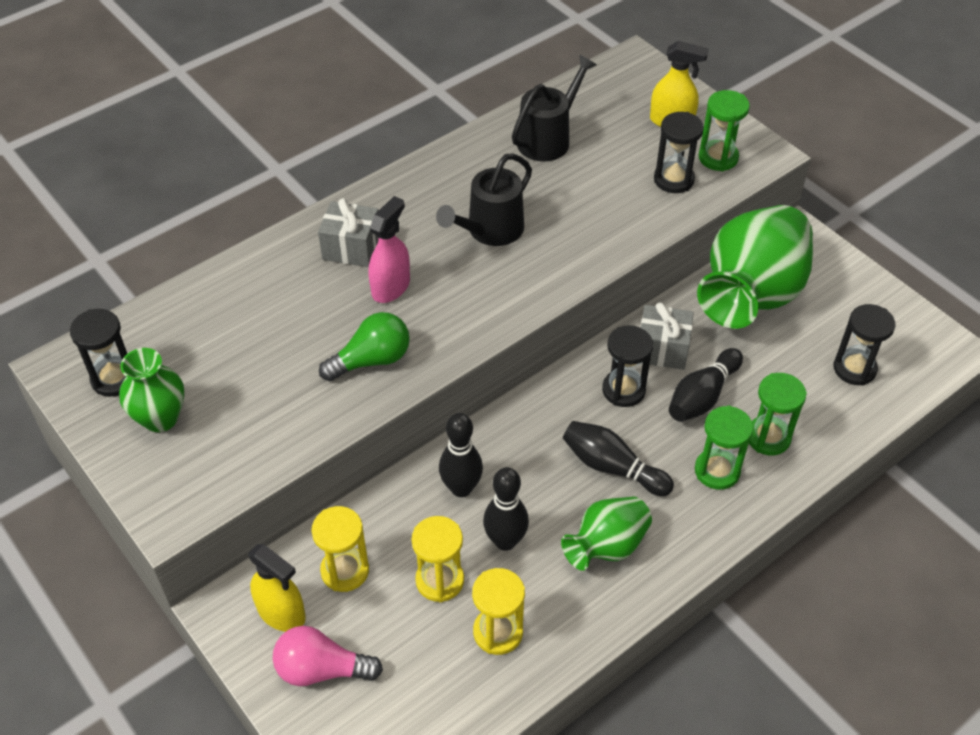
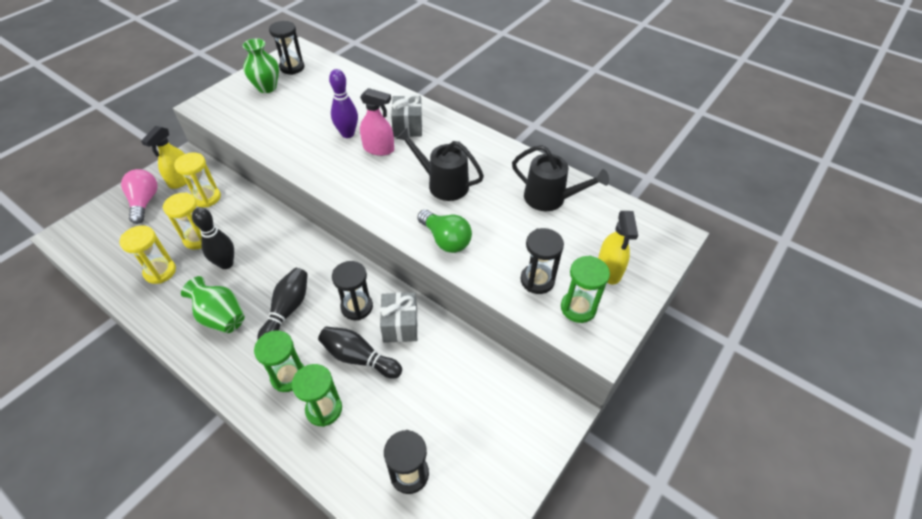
camera: 75 degrees right, 0 degrees up
green light bulb [319,312,410,381] -> green light bulb moved to [417,210,472,253]
black bowling pin [439,413,483,497] -> none
green vase [697,205,813,329] -> none
none -> purple bowling pin [329,69,358,138]

